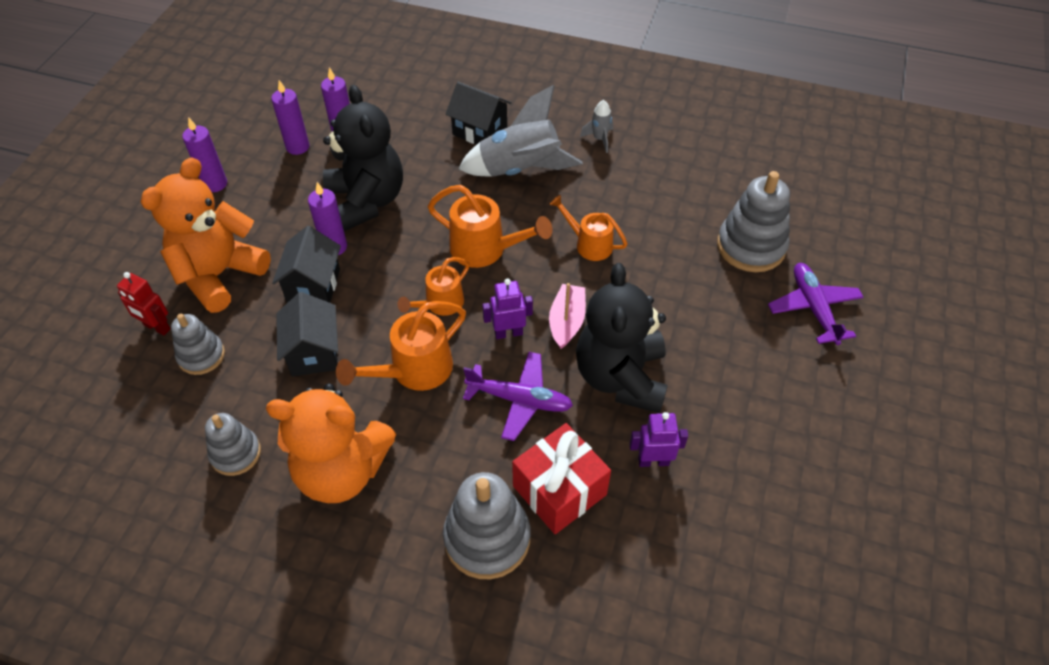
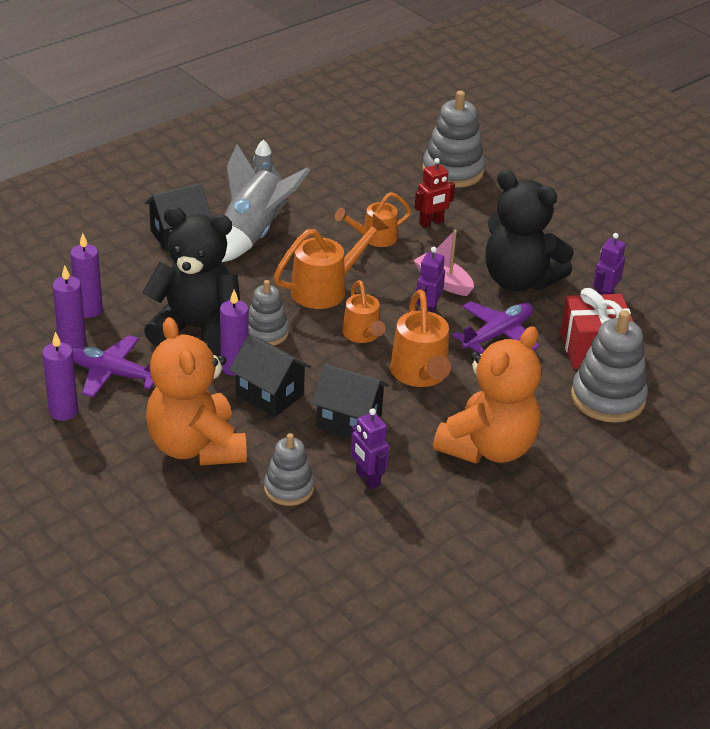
camera: 60 degrees left, 15 degrees down
red robot [117,272,171,336] -> red robot moved to [414,158,455,227]
grey stacking toy [205,413,261,476] -> grey stacking toy moved to [249,280,289,346]
purple plane [768,263,864,345] -> purple plane moved to [71,335,154,398]
none -> purple robot [351,408,389,489]

